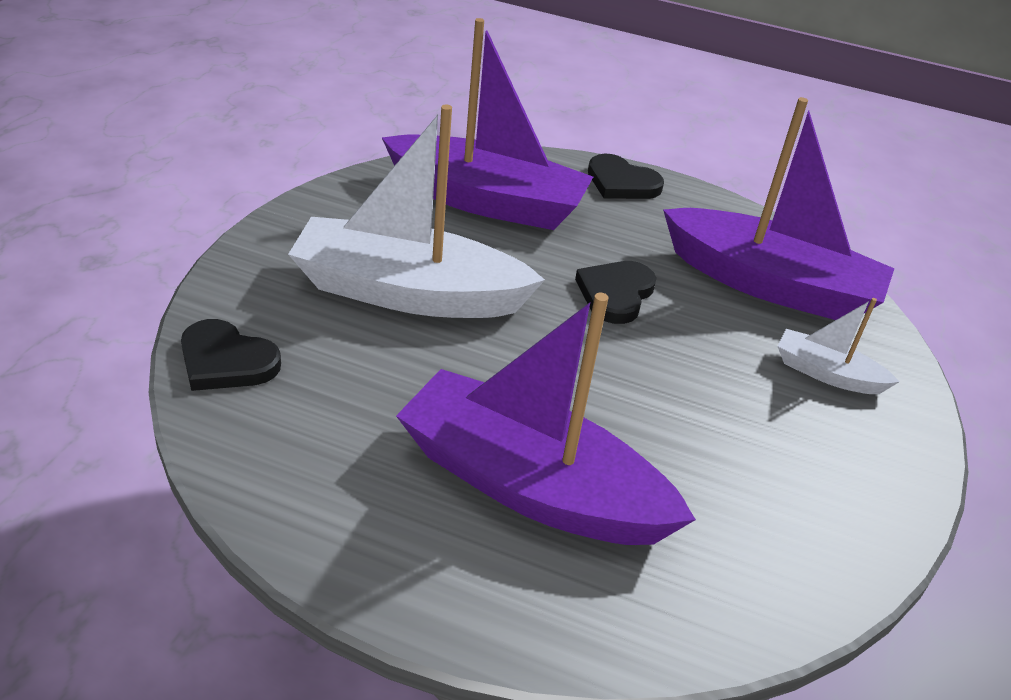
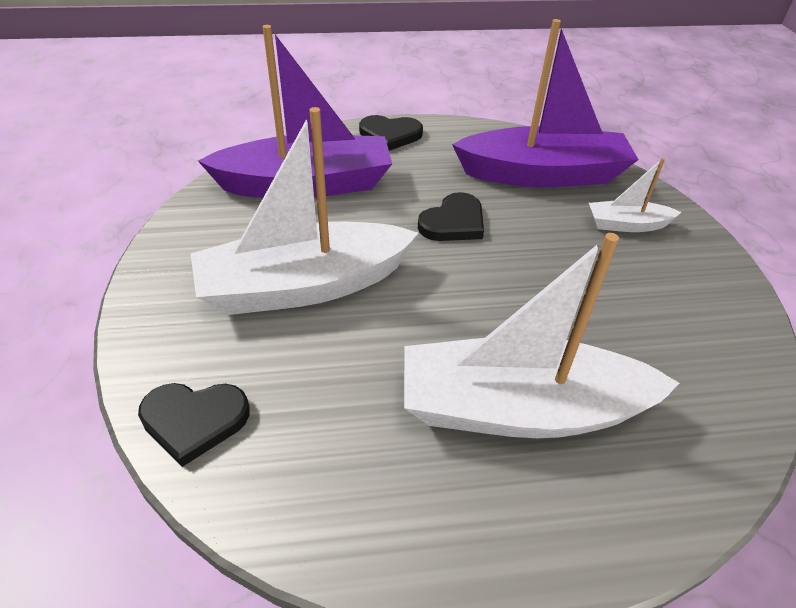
camera: 25 degrees left, 5 degrees up
purple boat [396,293,696,545] -> white boat [404,233,680,438]
black heart [575,261,656,324] -> black heart turned 135 degrees counterclockwise [418,192,484,241]

